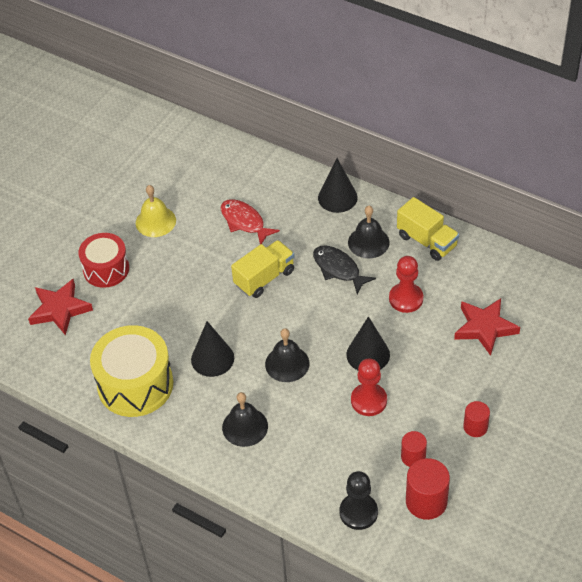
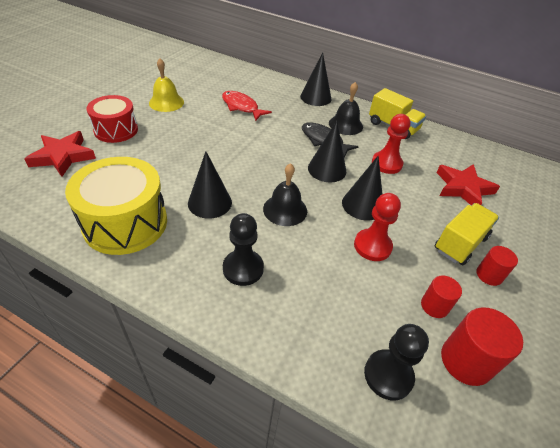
camera: 10 degrees left, 5 degrees down
black bell [222,392,268,447] -> black pawn [223,213,264,286]
yellow truck [231,240,295,298] -> yellow truck moved to [435,203,499,265]
none -> black cone [308,121,346,183]

